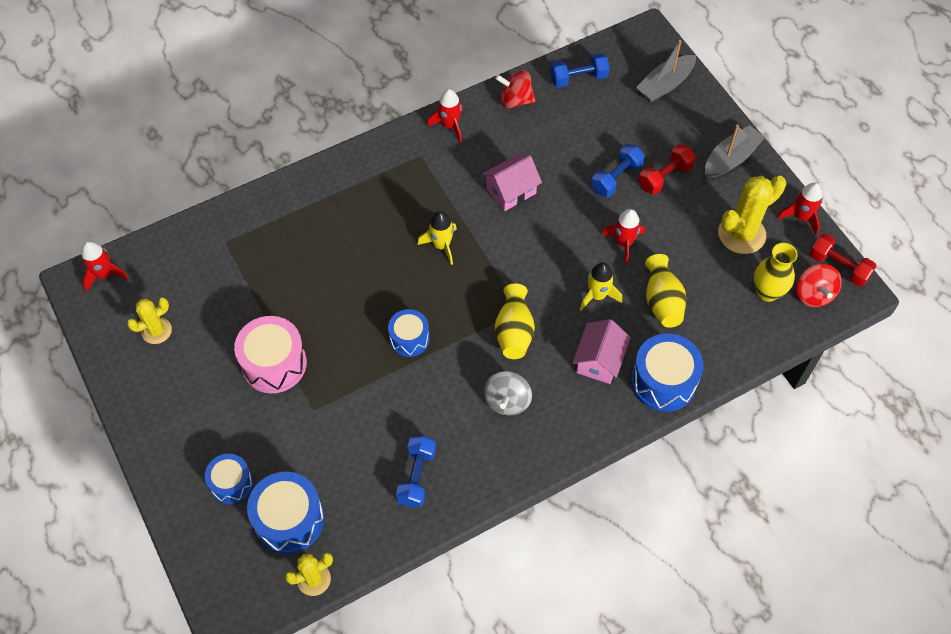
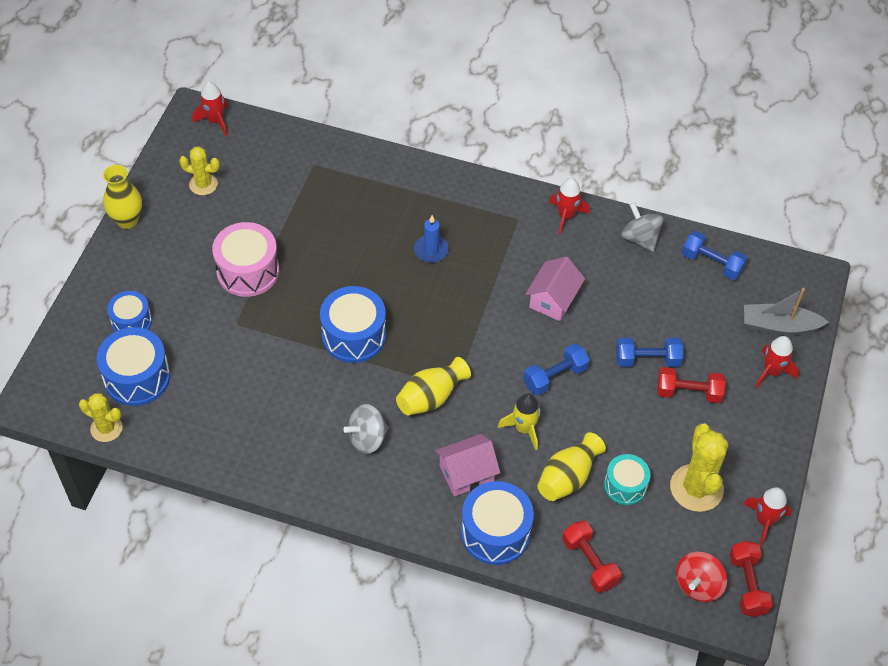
camera: 45 degrees right, 5 degrees down
blue drum [388,309,430,357] -> blue drum [320,286,386,363], size x1.60
blue dumbbell [396,436,436,507] -> blue dumbbell moved to [524,344,590,395]
yellow rocket [418,211,457,265] -> none
pink house [482,154,542,211] -> pink house turned 75 degrees counterclockwise [525,257,585,321]
red spinning top [495,70,536,108] -> grey spinning top [622,202,663,252]
red rocket [602,209,645,265] -> red rocket moved to [755,336,799,388]
grey boat [705,125,765,178] -> none
yellow cactus [718,176,786,254] -> yellow cactus turned 75 degrees clockwise [670,424,728,512]
yellow vase [754,243,798,302] -> yellow vase moved to [103,165,142,229]
none -> blue candle [414,215,449,263]
none -> red dumbbell [562,521,621,593]
none -> turquoise drum [604,454,650,505]

